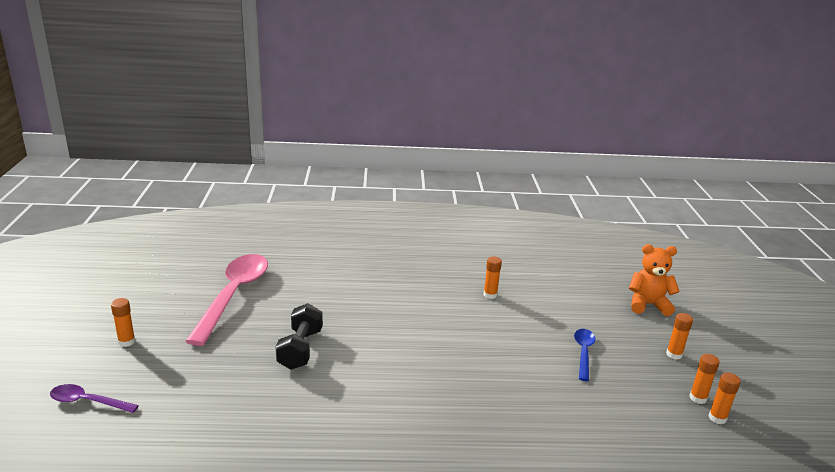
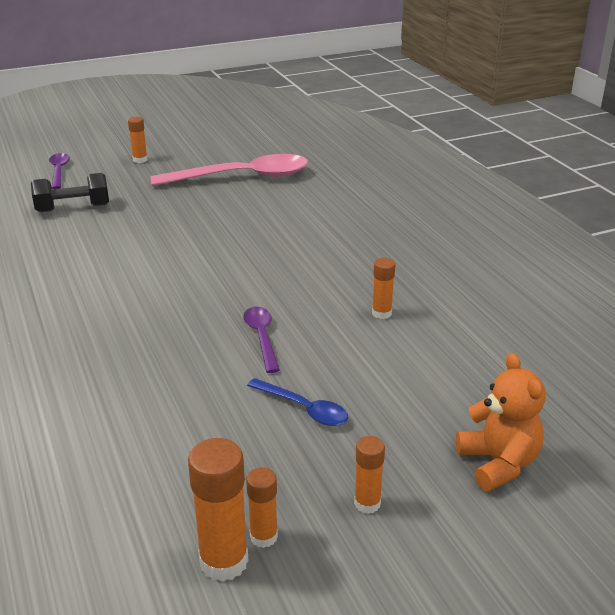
camera: 70 degrees right, 5 degrees up
black dumbbell [276,303,323,370] -> black dumbbell moved to [31,173,109,212]
blue spoon [574,329,595,381] -> blue spoon turned 45 degrees clockwise [247,378,348,426]
orange glue stick [708,373,741,424] -> orange glue stick [188,438,248,582], size x1.70
none -> purple spoon [243,307,280,373]

